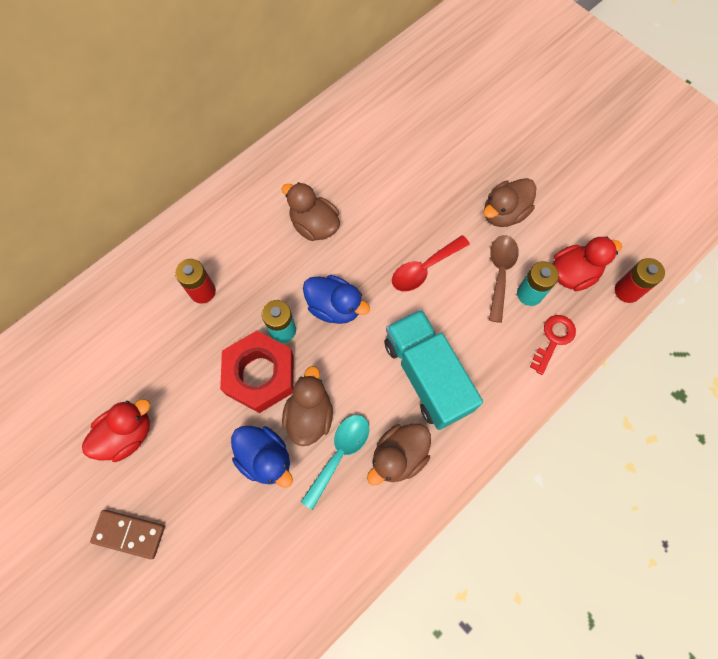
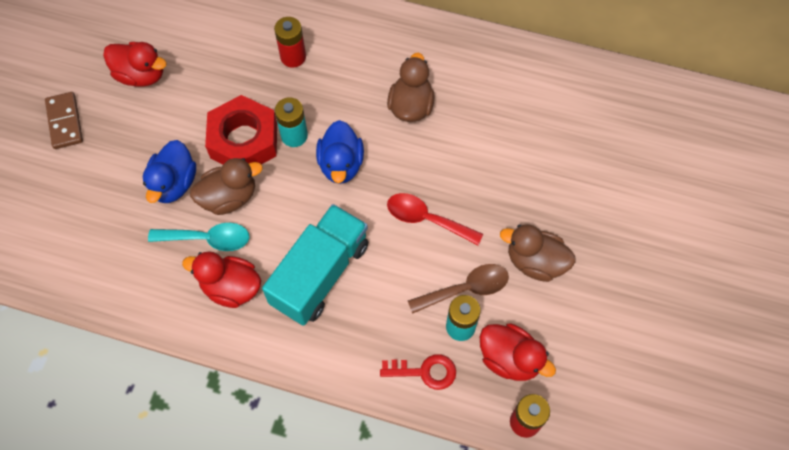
camera: 60 degrees right, 5 degrees down
brown duck [367,424,431,485] -> red duck [182,251,261,308]

